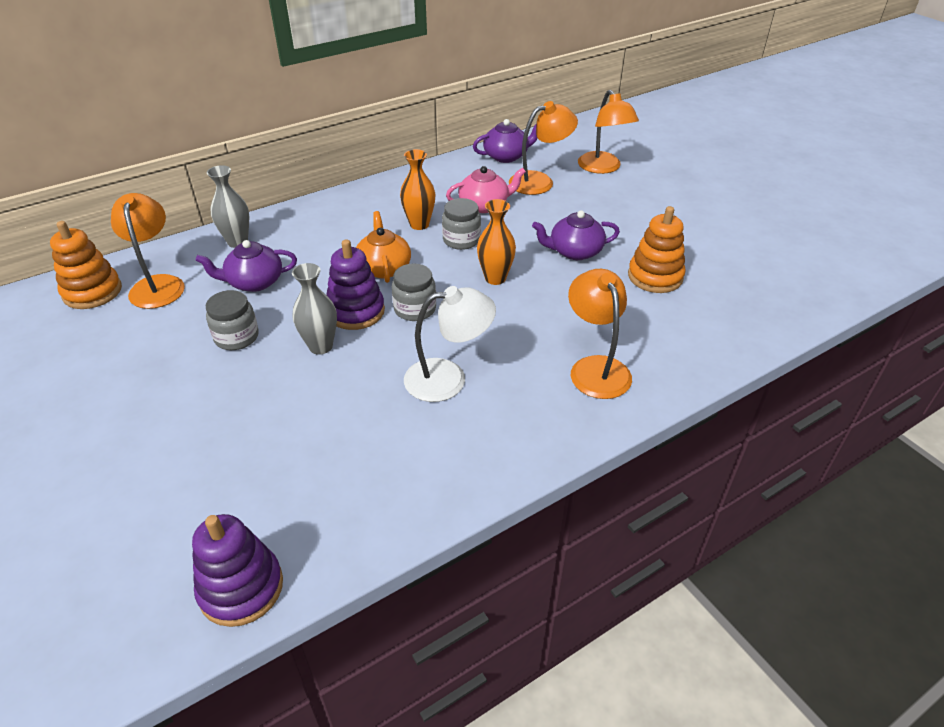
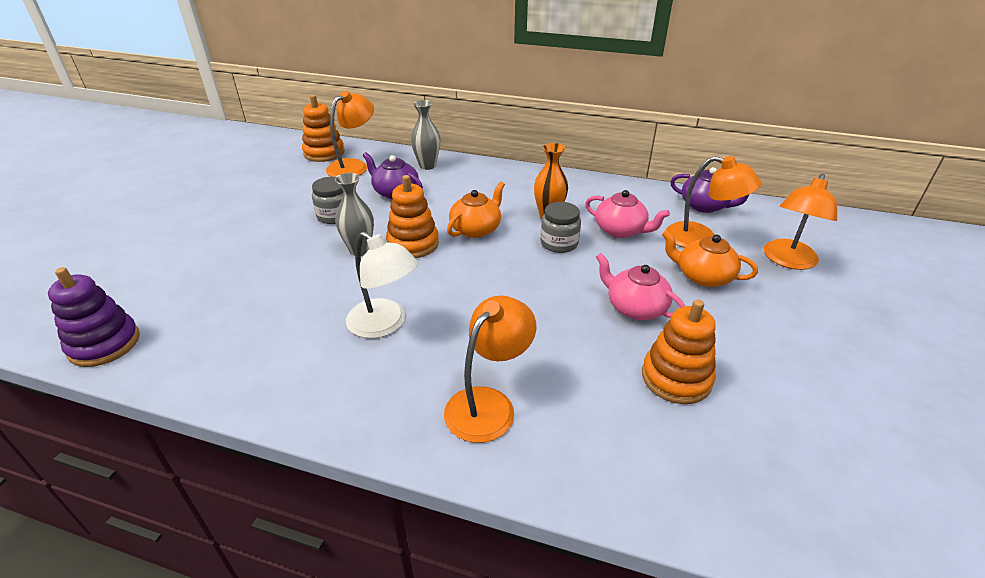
camera: 50 degrees right, 5 degrees down
purple stacking toy [326,239,385,330] -> orange stacking toy [386,175,439,258]
grey jar [392,263,436,321] -> none
orange vase [477,199,516,285] -> none
purple teapot [532,210,620,260] -> pink teapot [596,253,685,320]
none -> orange teapot [662,230,758,287]

